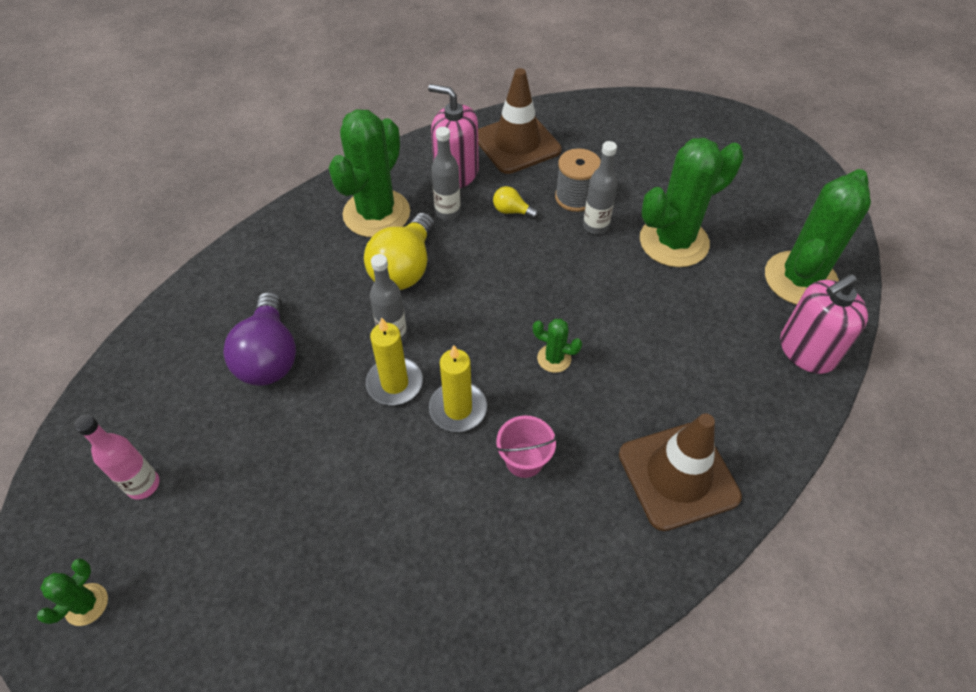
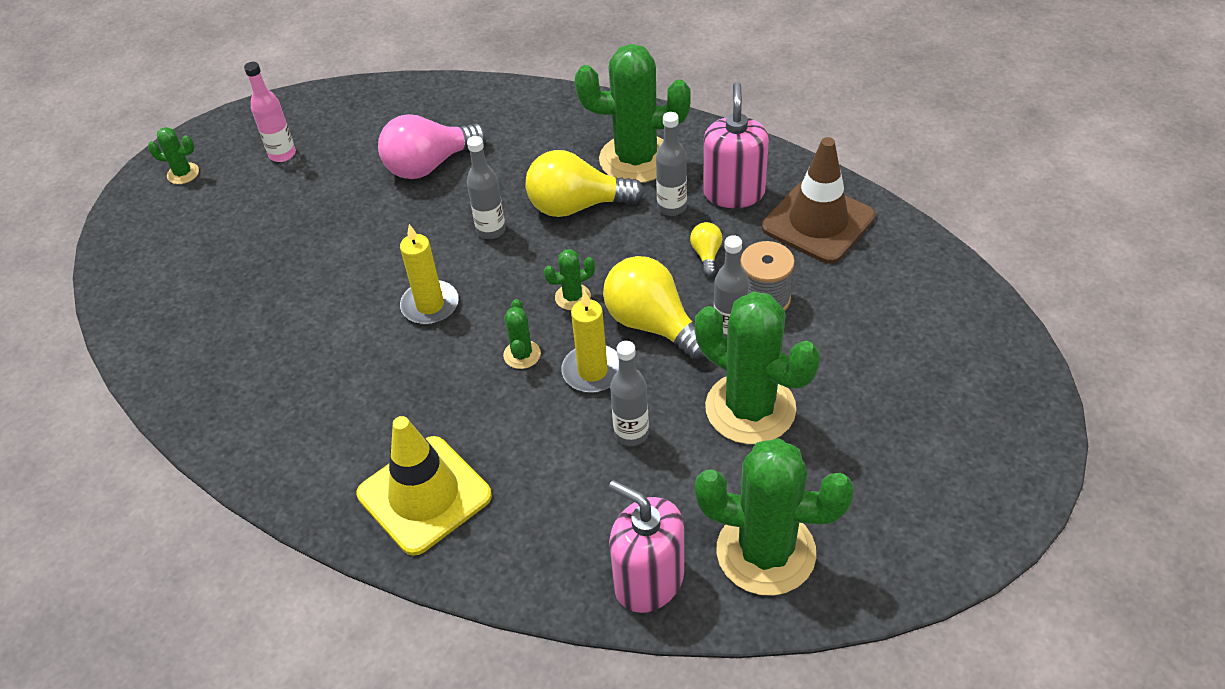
camera: 70 degrees right, 5 degrees down
purple light bulb [223,292,296,386] -> pink light bulb [378,114,487,179]
yellow candle [366,317,423,405] -> yellow candle moved to [562,291,619,393]
pink bucket [496,415,557,478] -> none
brown traffic cone [619,413,742,531] -> yellow traffic cone [357,416,492,556]
none -> green cactus [544,249,595,310]
none -> yellow light bulb [603,256,707,361]
none -> grey bottle [610,341,649,446]

